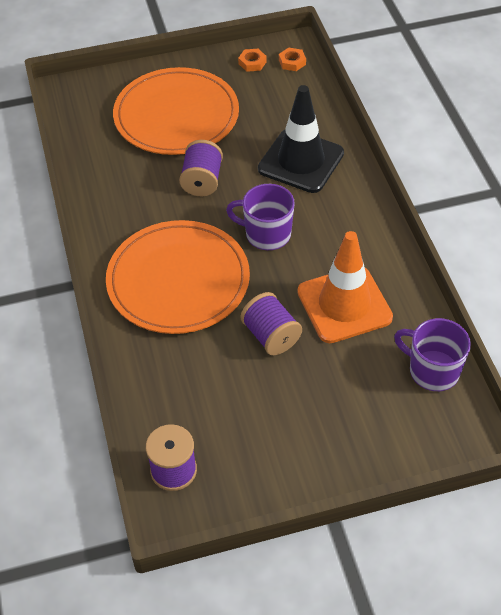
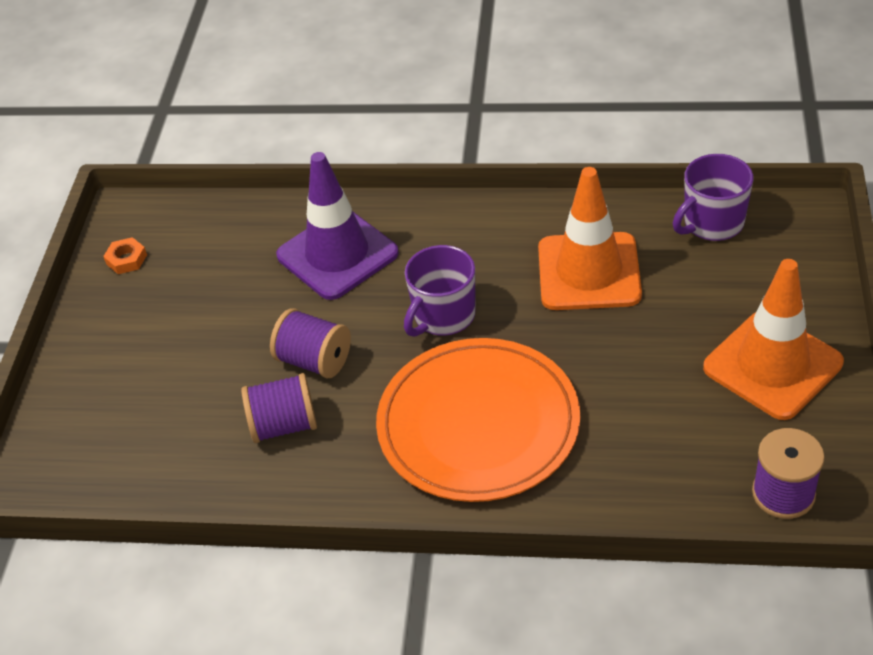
camera: 65 degrees left, 5 degrees down
orange plate [113,67,239,155] -> none
purple spool [241,292,302,355] -> purple spool moved to [241,373,317,443]
black traffic cone [258,85,344,193] -> purple traffic cone [276,152,399,300]
orange nut [279,47,306,71] -> none
none -> orange traffic cone [703,259,844,420]

